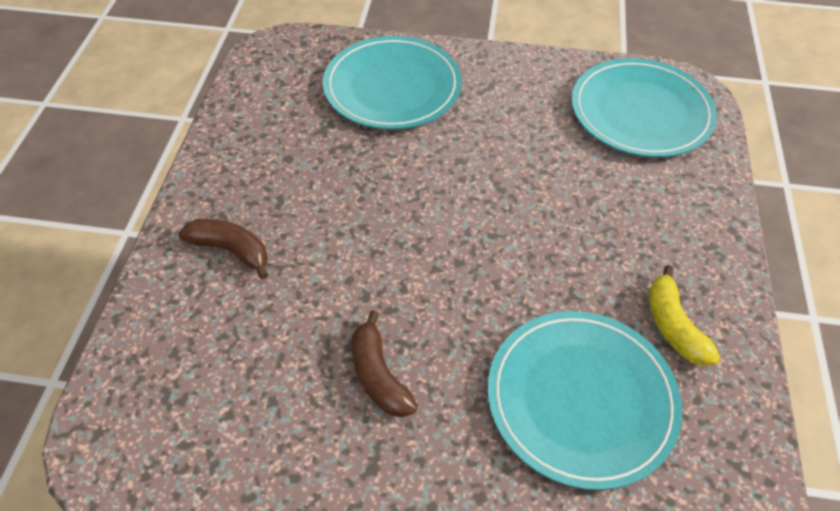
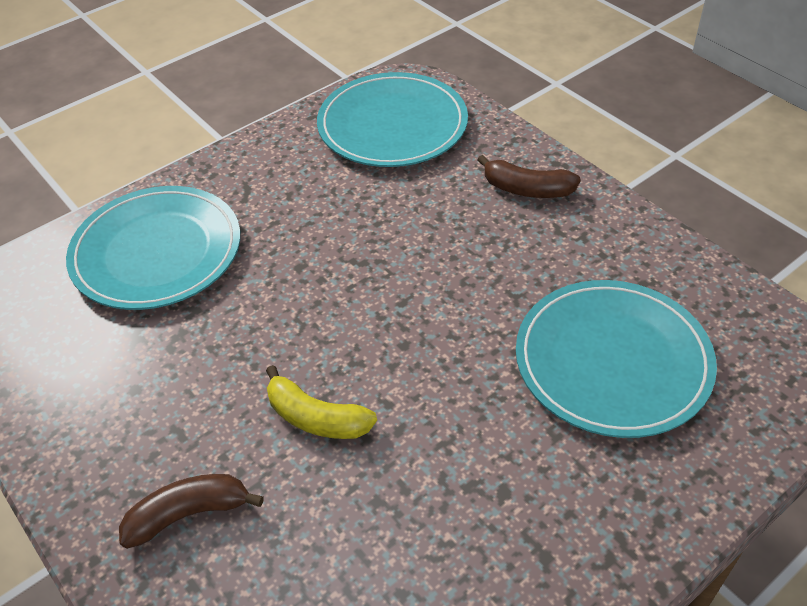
camera: 45 degrees left, 5 degrees down
brown banana [351,310,418,417] -> brown banana moved to [478,155,581,198]
yellow banana [649,265,720,366] -> yellow banana moved to [266,365,377,439]

